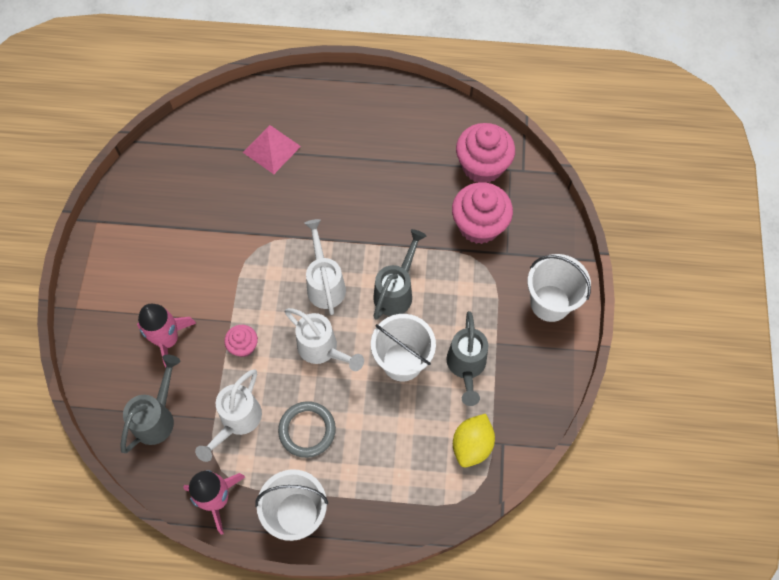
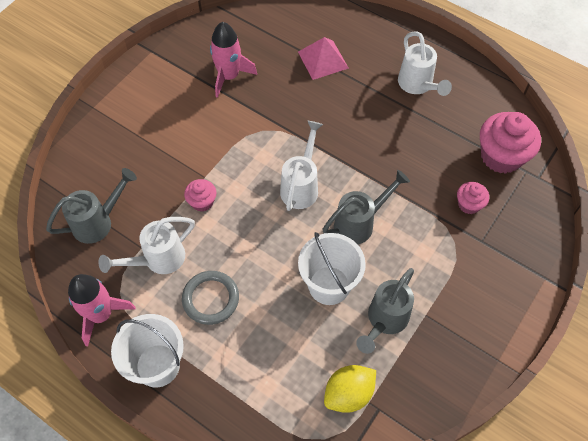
camera: 30 degrees right, 5 degrees down
pink rocket [137,304,196,367] -> pink rocket moved to [210,22,257,98]
white watering can [285,308,364,371] -> white watering can moved to [398,31,452,96]
pink cupcake [452,182,513,244] -> pink cupcake [457,182,489,214], size x0.52
white bucket [527,254,591,322] -> none

